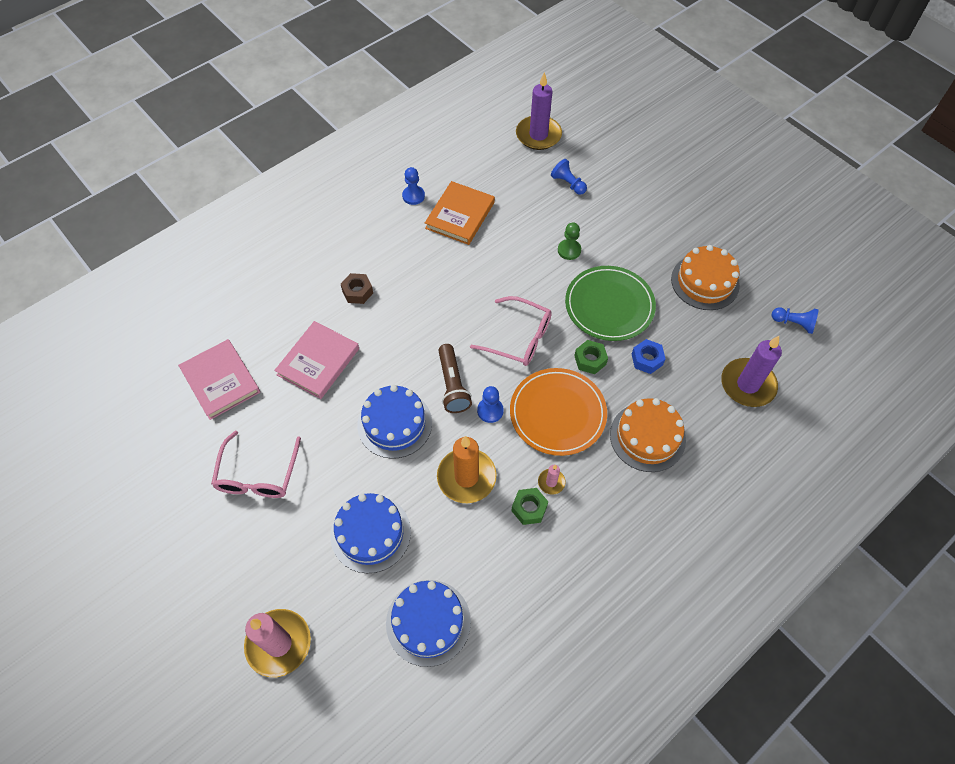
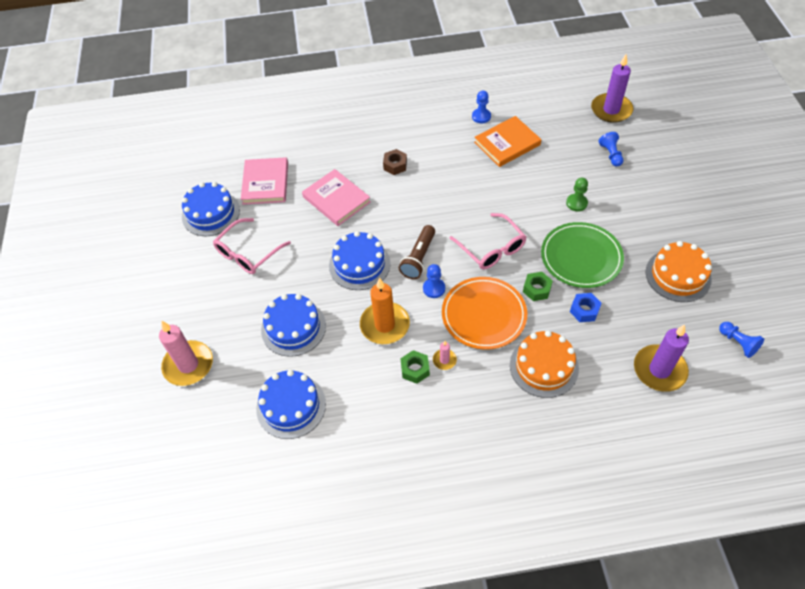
camera: 35 degrees right, 5 degrees down
pink book [274,321,359,399] -> pink book turned 75 degrees clockwise [302,169,371,226]
none -> blue cake [182,182,240,236]

